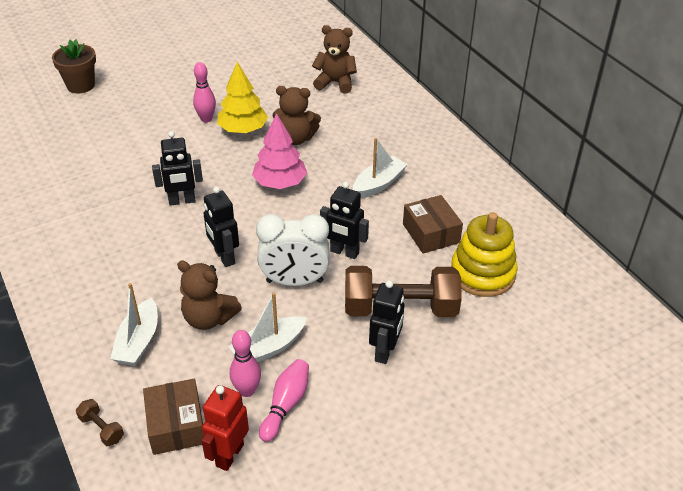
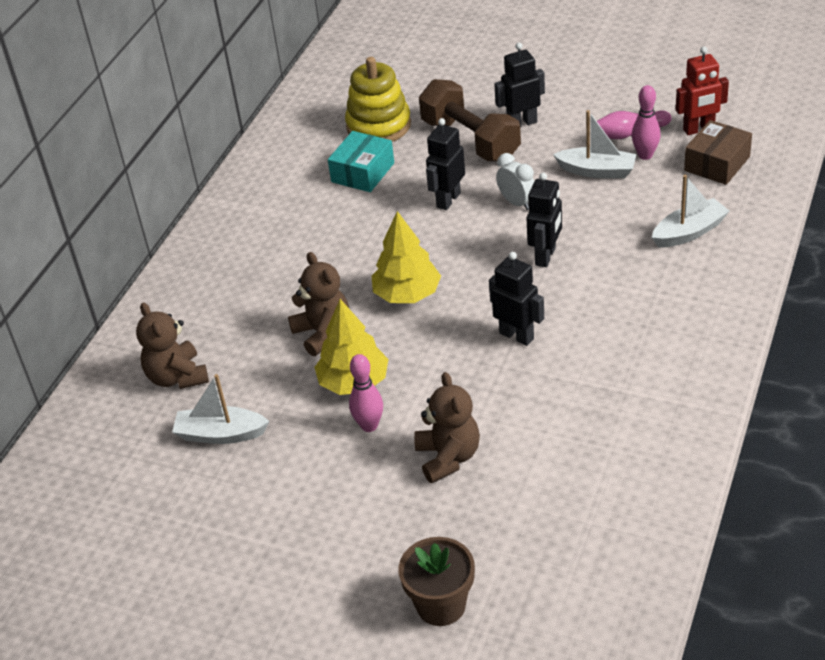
camera: 125 degrees left, 0 degrees up
brown dumbbell [76,399,124,446] -> none
brown teddy bear [177,260,242,330] -> brown teddy bear moved to [414,372,480,483]
pink tree [252,113,307,189] -> yellow tree [372,211,441,303]
white clock [256,214,330,286] -> white clock [496,153,535,210], size x0.59
black robot [320,182,369,259] -> black robot turned 135 degrees counterclockwise [426,118,465,210]
white boat [353,138,408,198] -> white boat moved to [172,374,269,444]
brown box [403,195,463,254] -> turquoise box [328,131,394,192]

